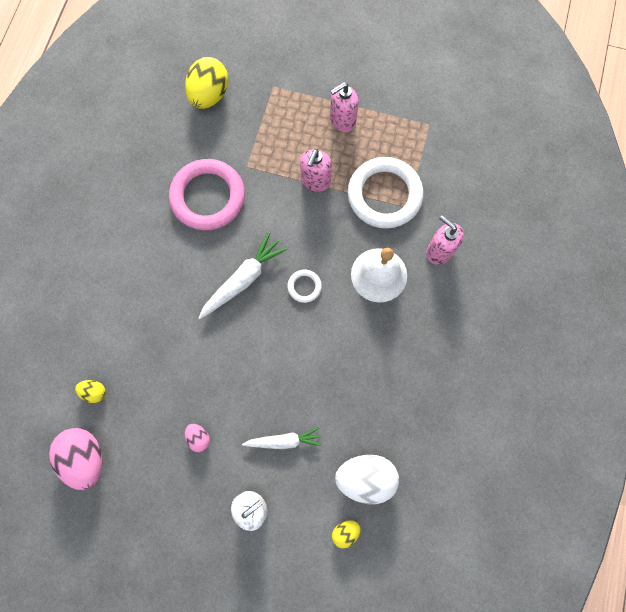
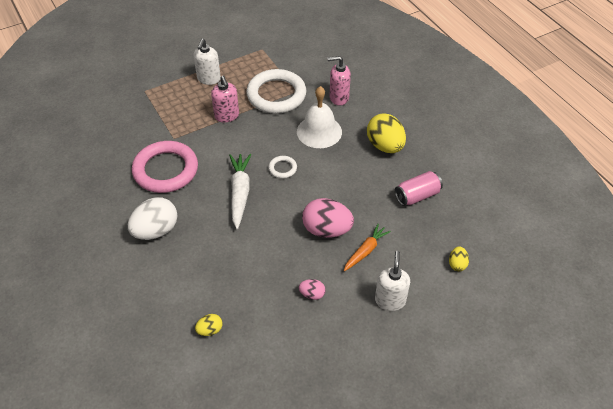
camera: 45 degrees left, 25 degrees down
pink egg [49,428,102,490] -> pink egg moved to [302,198,354,238]
yellow egg [185,57,228,109] -> yellow egg moved to [367,113,406,153]
white carrot [242,427,322,449] -> orange carrot [344,224,391,271]
pink soap dispenser [330,82,359,132] -> white soap dispenser [194,38,221,85]
white egg [335,455,399,504] -> white egg moved to [128,197,177,240]
none -> pink can [395,171,443,206]

